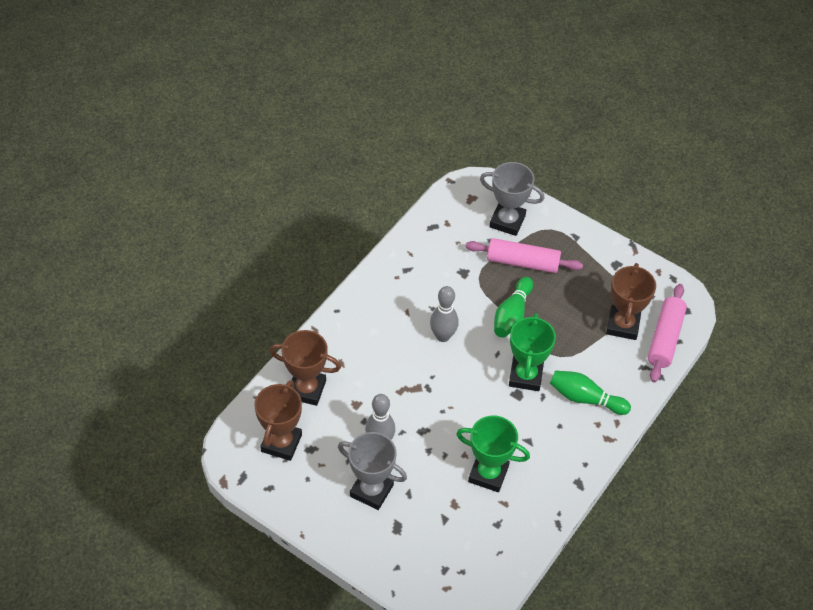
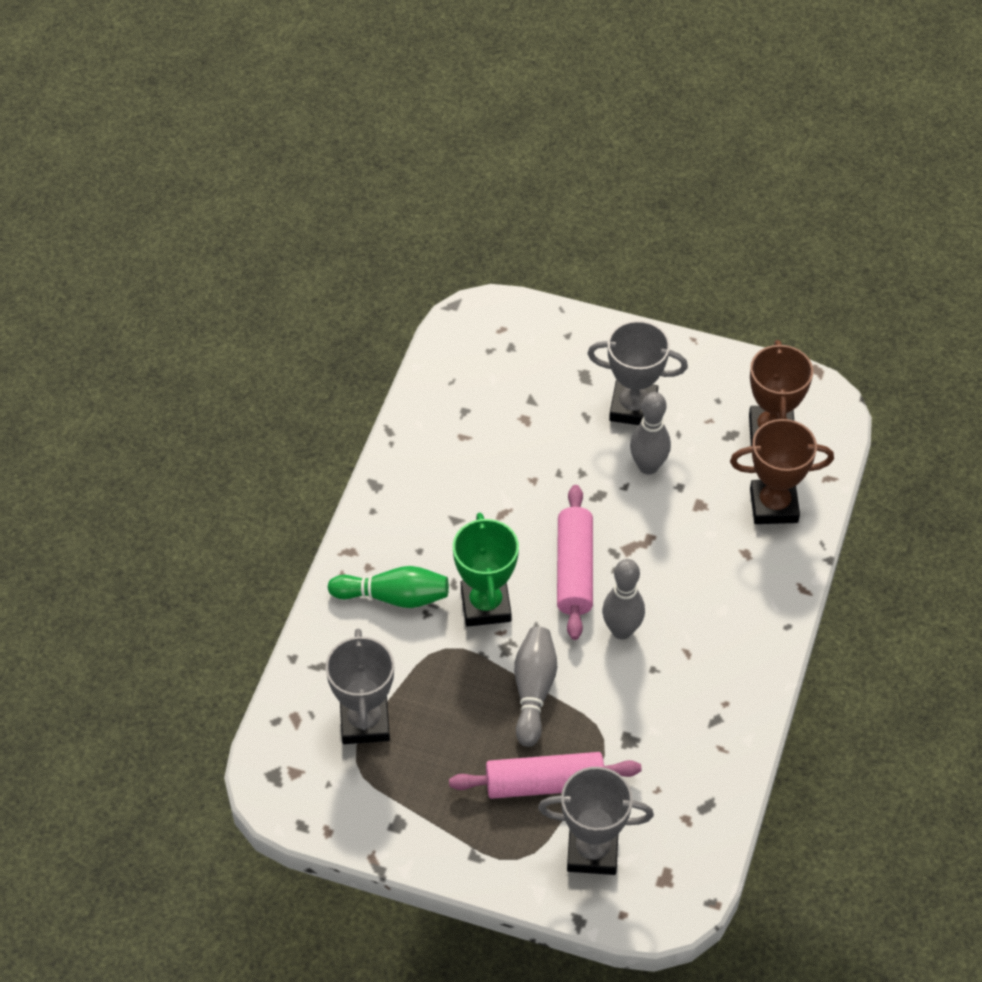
camera: 165 degrees right, 0 degrees up
green trophy [456,415,530,492] -> none
green bowling pin [494,277,533,338] -> grey bowling pin [514,627,557,747]
brown trophy [606,263,656,340] -> grey trophy [325,629,394,744]
pink rolling pin [648,284,687,382] -> pink rolling pin moved to [557,485,593,640]

